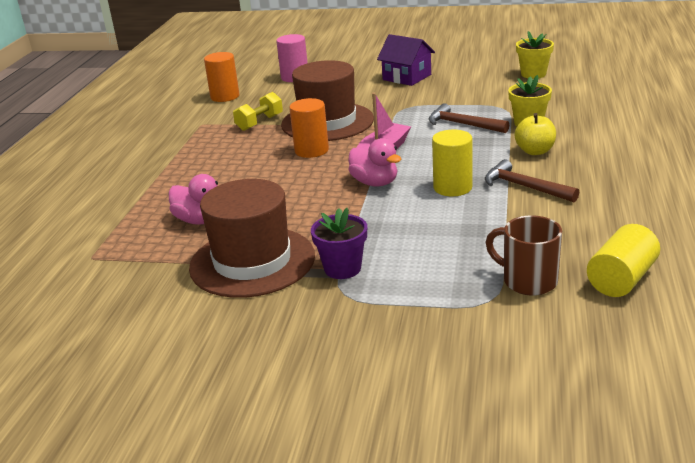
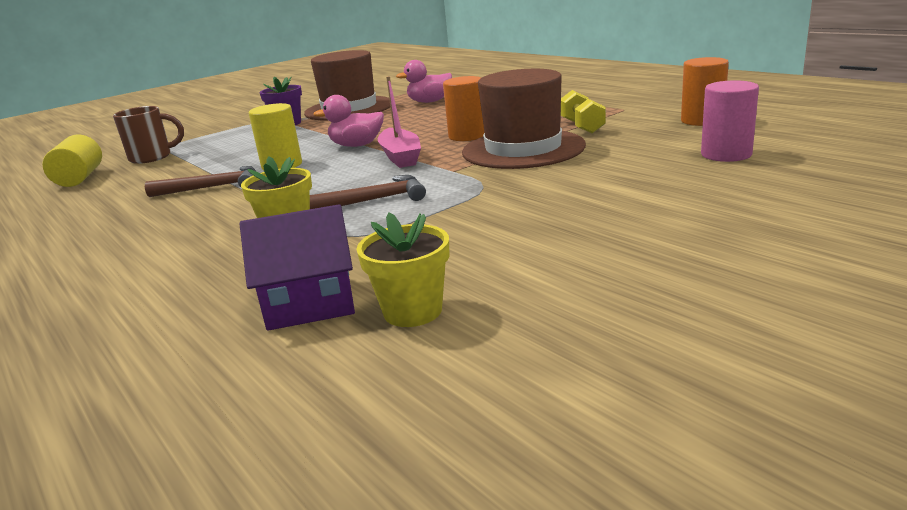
camera: 130 degrees right, 5 degrees down
purple house [377,34,435,86] -> purple house moved to [240,204,355,331]
yellow apple [515,113,556,155] -> none

